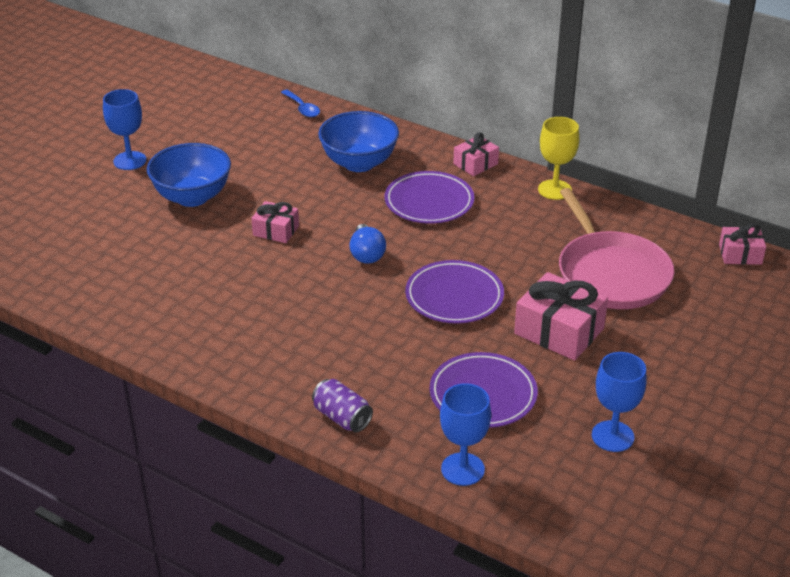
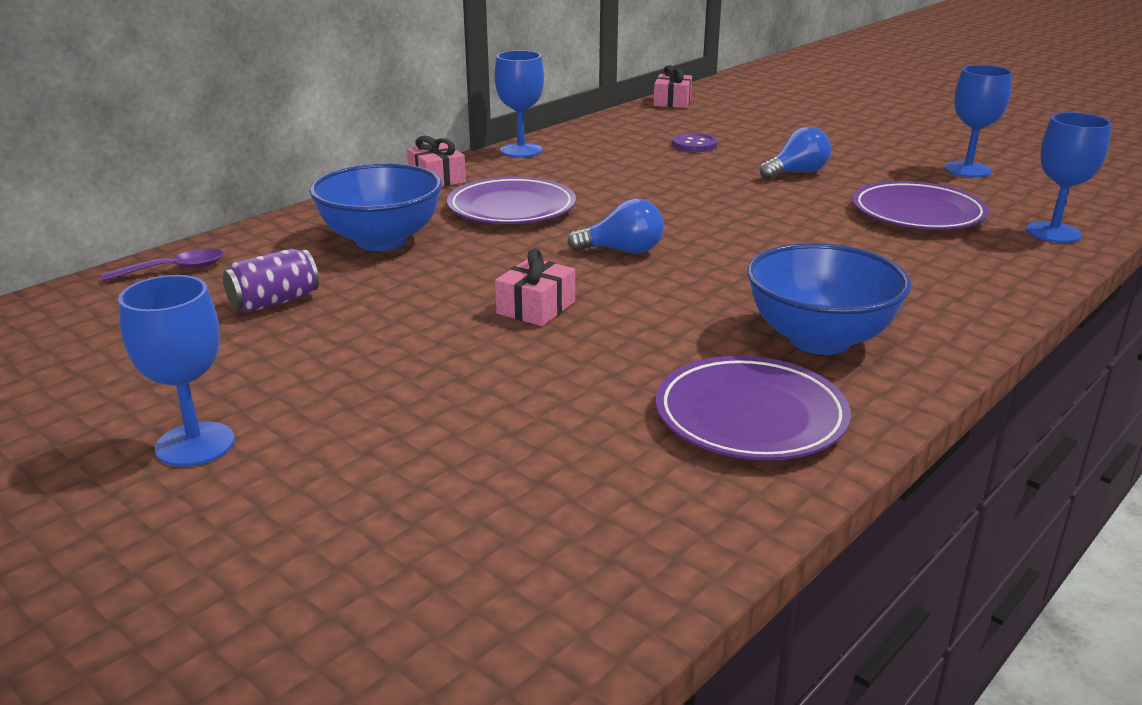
camera: 80 degrees left, 10 degrees down
blue bowl [147,143,231,207] -> blue bowl moved to [747,243,911,355]
blue spoon [281,90,320,117] -> purple spoon [101,249,224,281]
purple can [312,379,373,433] -> purple can moved to [223,248,319,313]
purple plate [405,260,504,324] -> purple plate moved to [656,356,851,460]
pink gift [514,272,608,360] -> blue light bulb [760,127,831,179]
yellow goblet [538,117,579,200] -> blue goblet [495,50,544,157]
pink pan [559,188,674,309] -> purple button [672,133,718,152]

